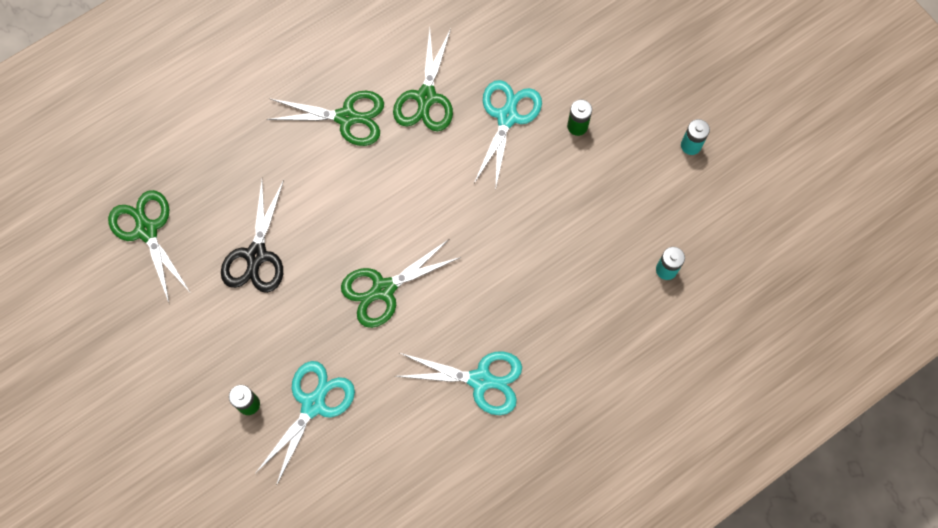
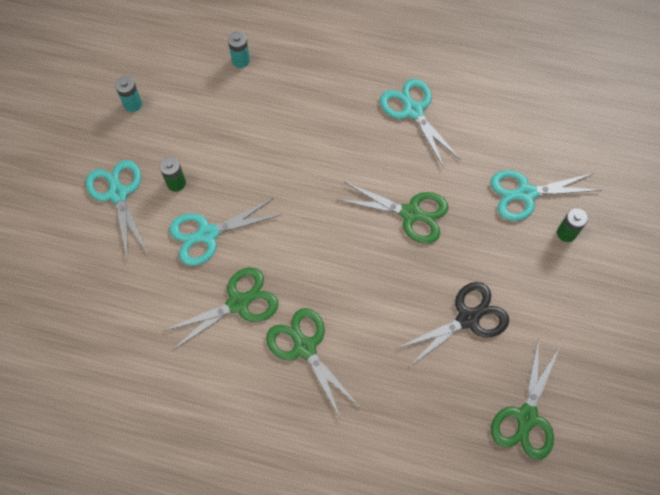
camera: 130 degrees left, 5 degrees down
none -> turquoise scissors [85,160,149,261]

